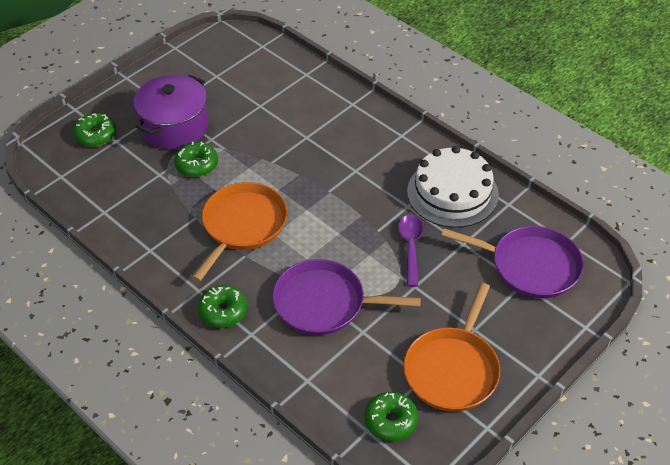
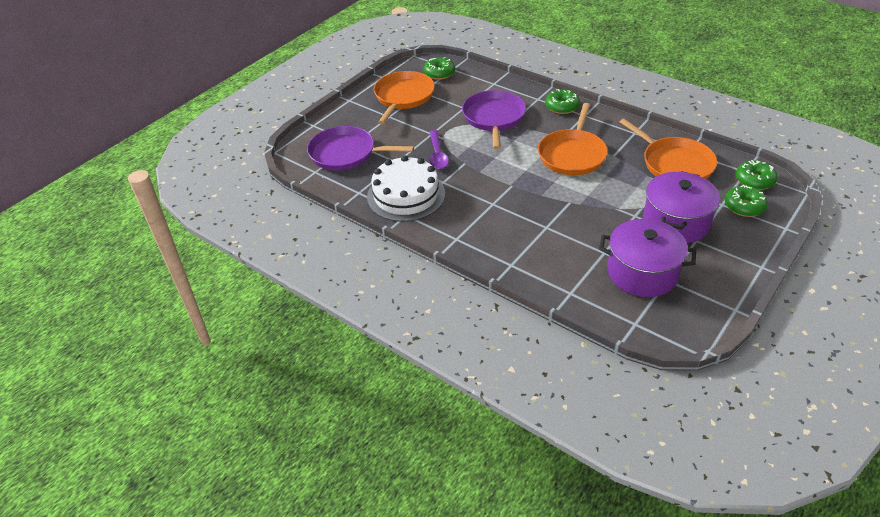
camera: 175 degrees right, 5 degrees down
green donut [174,142,218,177] -> green donut moved to [736,160,778,190]
purple pan [272,259,421,335] -> purple pan turned 90 degrees counterclockwise [462,90,526,149]
none -> purple pot [599,219,696,297]
none -> orange pan [620,119,717,179]

